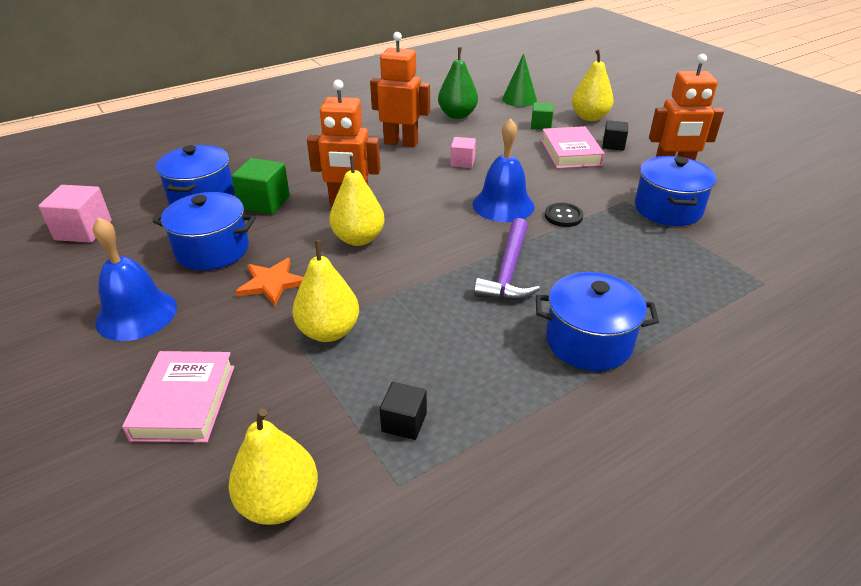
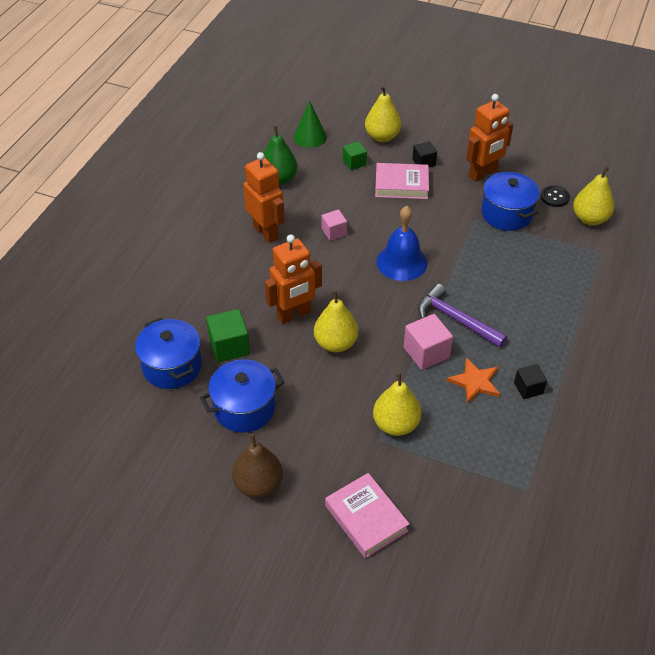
camera: 35 degrees left, 10 degrees up
pink cube [39,185,112,243] -> pink cube moved to [404,314,453,370]
blue bell [93,217,177,341] -> brown pear [232,434,283,498]
yellow pear [228,408,318,525] -> yellow pear moved to [573,166,614,225]
orange star [235,258,304,306] -> orange star moved to [447,358,500,404]
orange robot [370,32,430,148] -> orange robot turned 75 degrees clockwise [243,152,285,243]
black cube [380,382,427,440] -> black cube moved to [514,364,547,399]
purple hammer [474,218,540,300] -> purple hammer turned 150 degrees clockwise [418,284,507,348]
blue pot [536,272,659,371] -> none
pink book [541,126,605,169] -> pink book turned 45 degrees counterclockwise [375,163,429,199]
black button [545,203,583,227] -> black button moved to [540,185,570,207]

